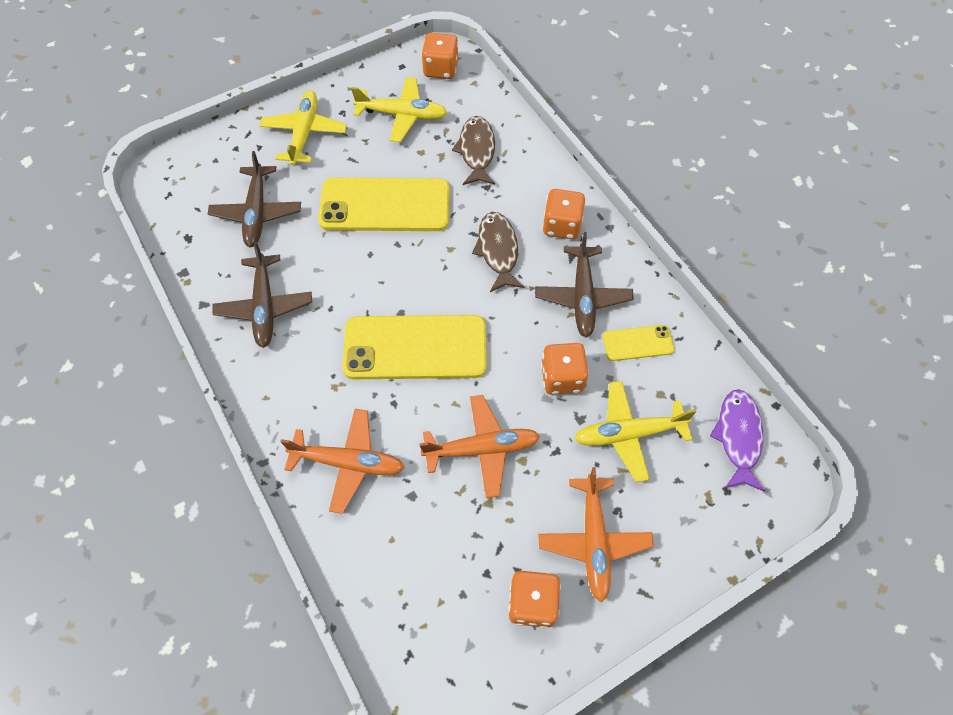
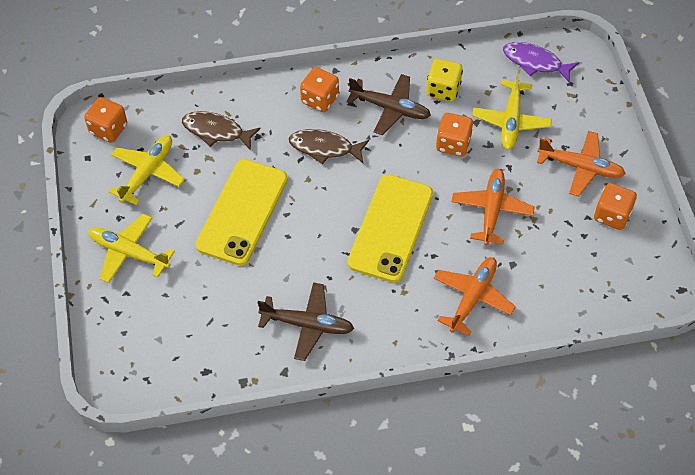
camera: 70 degrees left, 5 degrees down
brown plane [208,151,301,247] -> none
yellow phone [603,325,675,361] -> yellow dice [426,59,463,101]

